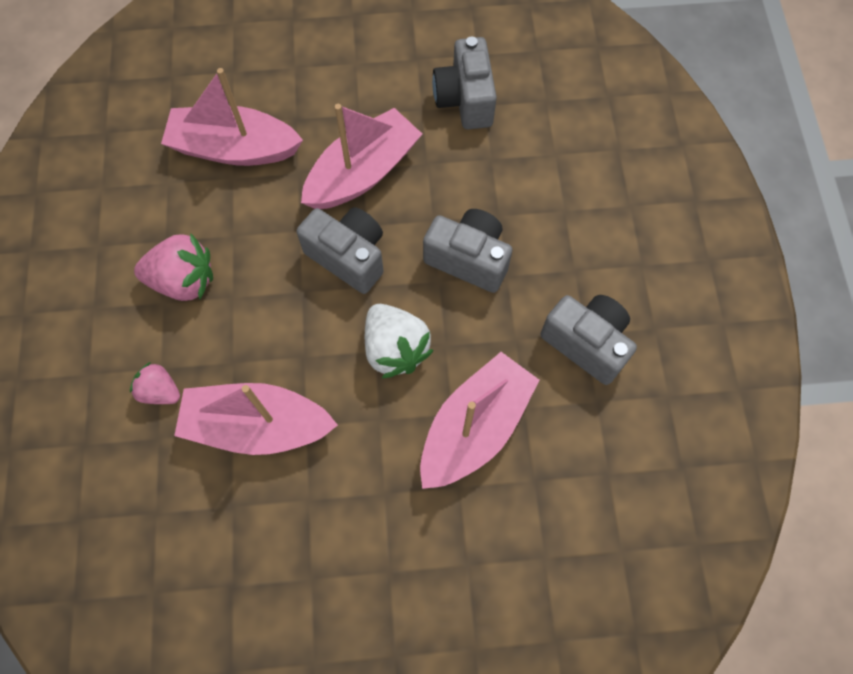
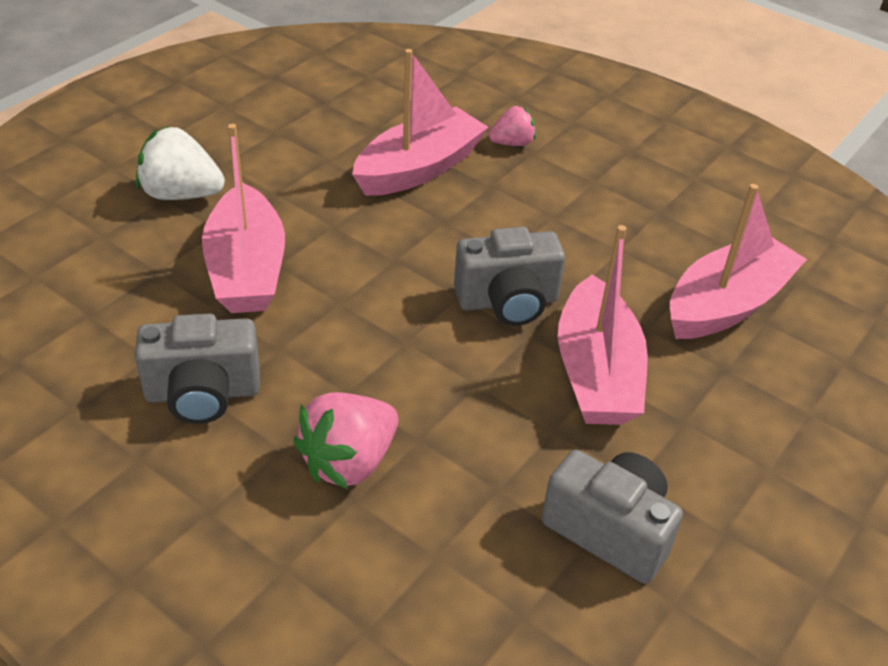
camera: 130 degrees right, 25 degrees down
pink strawberry [134,233,213,301] -> pink strawberry moved to [293,392,398,489]
white strawberry [365,304,434,378] -> white strawberry moved to [136,126,225,200]
grey camera [423,209,512,293] -> none

